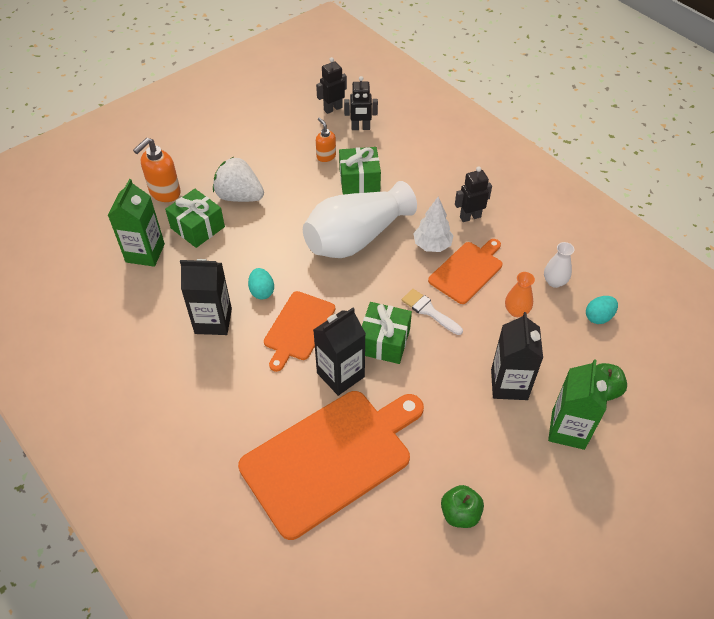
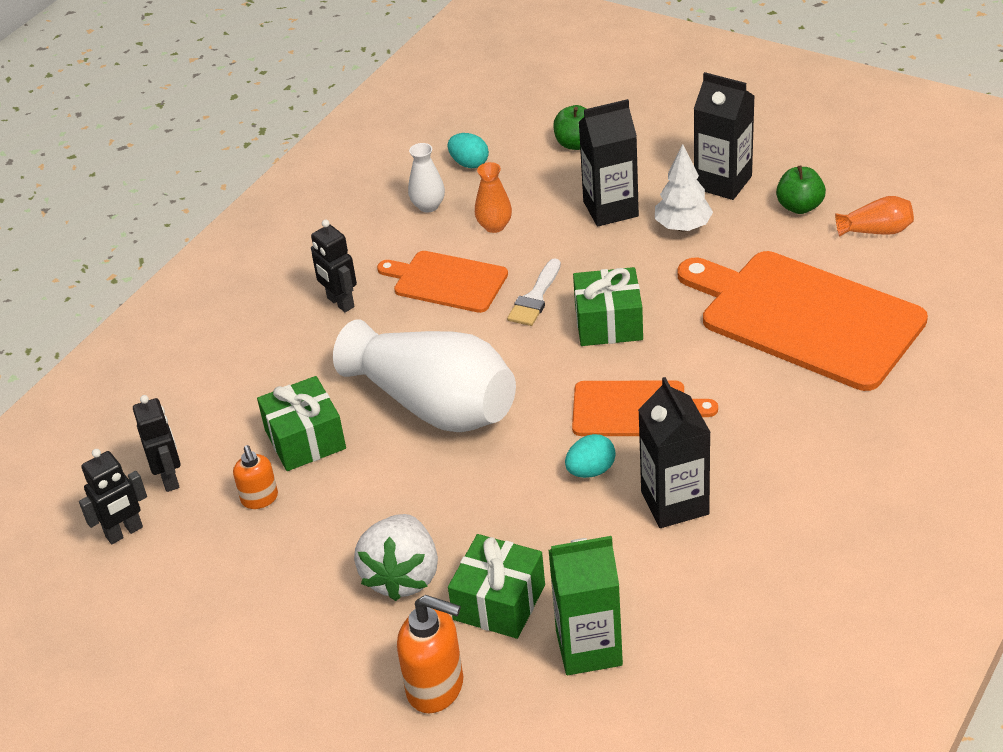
camera: 105 degrees left, 10 degrees down
black carton [313,308,366,396] -> black carton moved to [694,72,755,200]
black robot [316,57,347,114] -> black robot turned 75 degrees counterclockwise [79,449,147,544]
orange soap dispenser [316,118,336,162] -> orange soap dispenser turned 60 degrees counterclockwise [233,445,278,509]
white tree [413,197,454,252] -> white tree moved to [655,144,713,231]
green carton [548,359,609,450] -> none
none -> orange vase [835,196,914,237]

